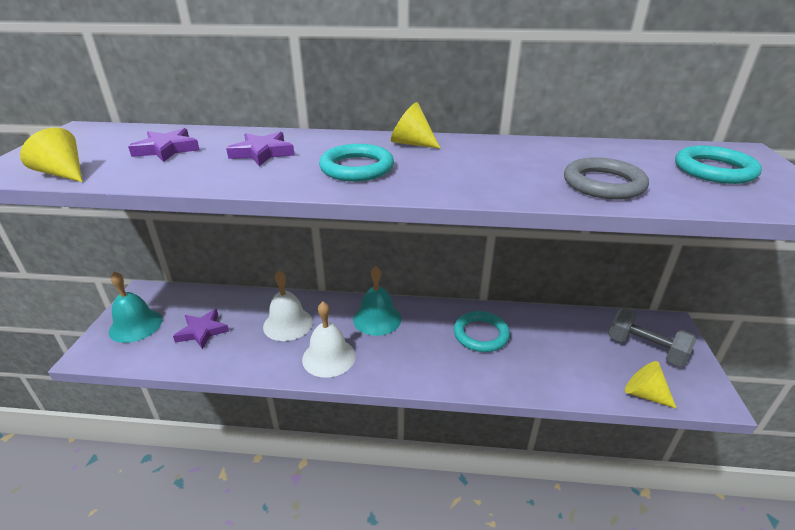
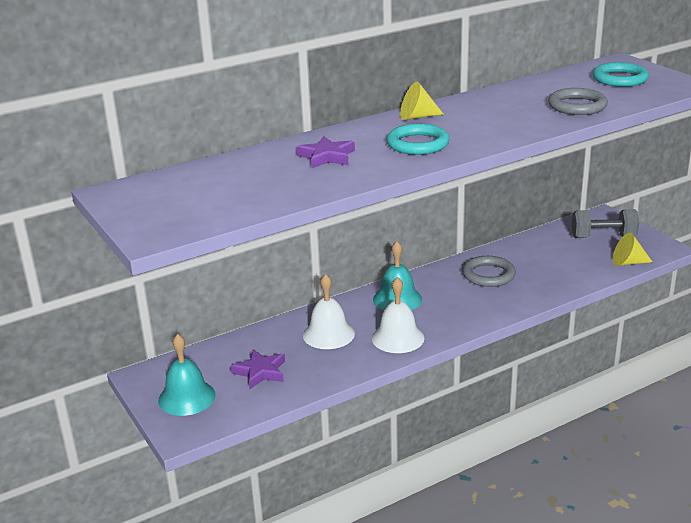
camera: 35 degrees left, 5 degrees down
yellow cone [20,128,82,182] -> none
purple star [128,128,200,162] -> none
turquoise ring [454,311,510,352] -> grey ring [462,256,516,287]

